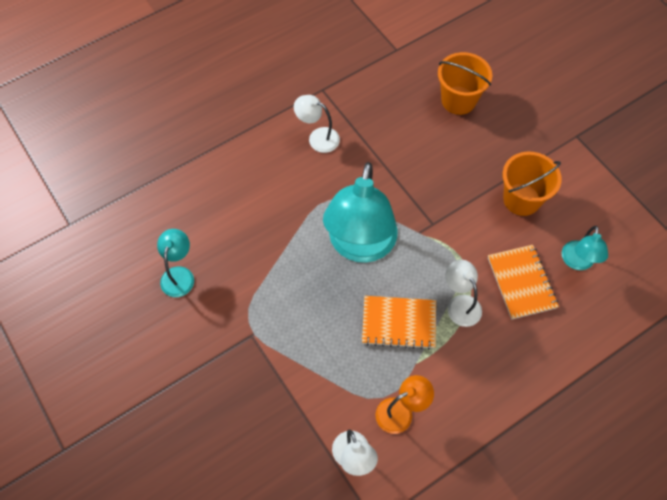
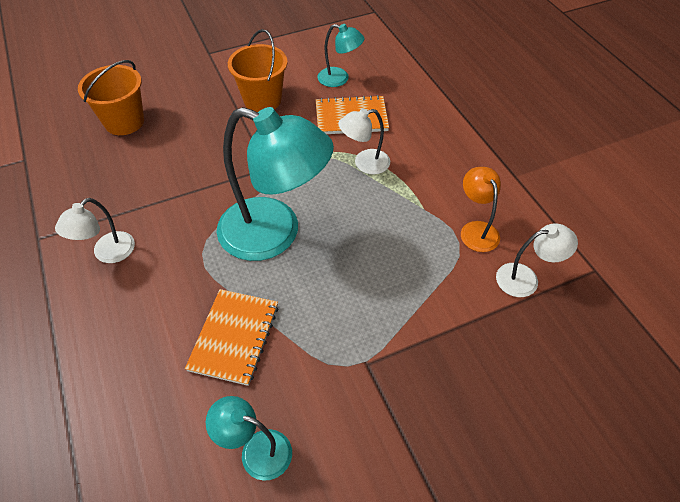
camera: 80 degrees left, 10 degrees down
orange notebook [362,296,436,349] -> orange notebook moved to [185,289,279,386]

